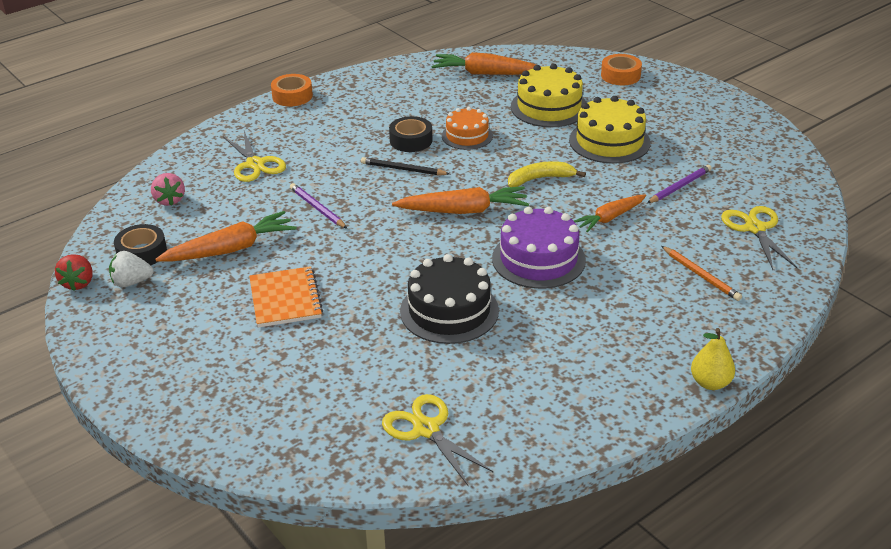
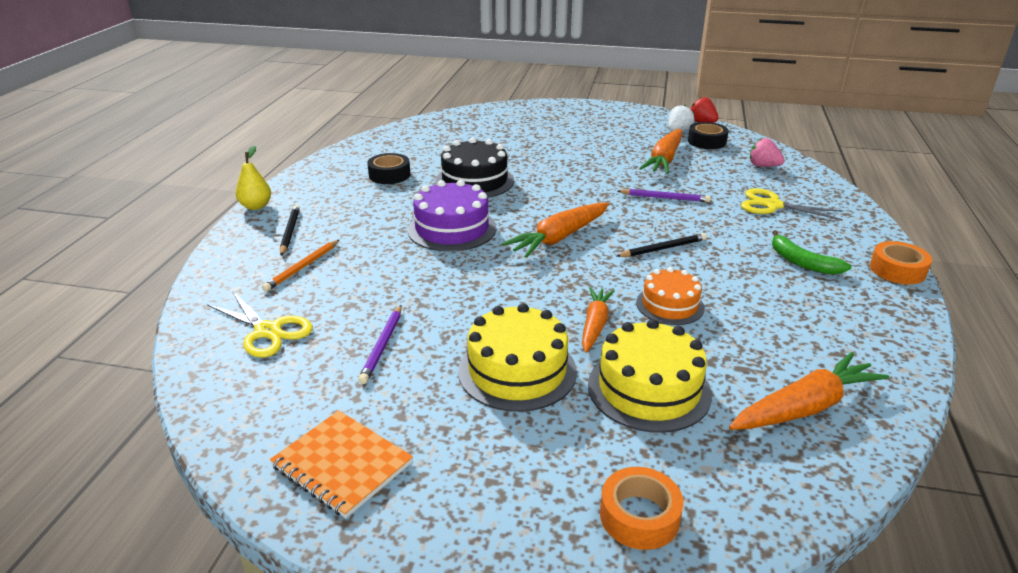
camera: 140 degrees right, 5 degrees down
orange notebook [249,266,323,328] -> orange notebook moved to [270,410,413,518]
yellow scissors [382,394,494,487] -> none
black tape [389,116,432,152] -> black tape moved to [367,153,410,184]
yellow banana [508,161,586,187] -> none
orange carrot [574,194,646,232] -> orange carrot moved to [582,287,615,353]
orange pencil [662,246,742,301] -> orange pencil turned 75 degrees counterclockwise [262,239,340,292]
none -> black pencil [280,205,300,256]
none -> green banana [772,230,852,275]

